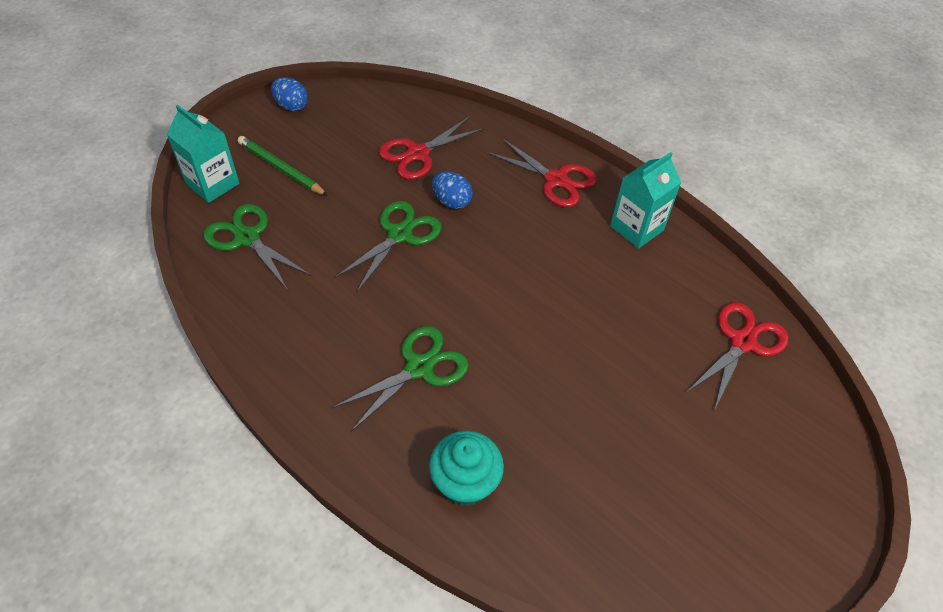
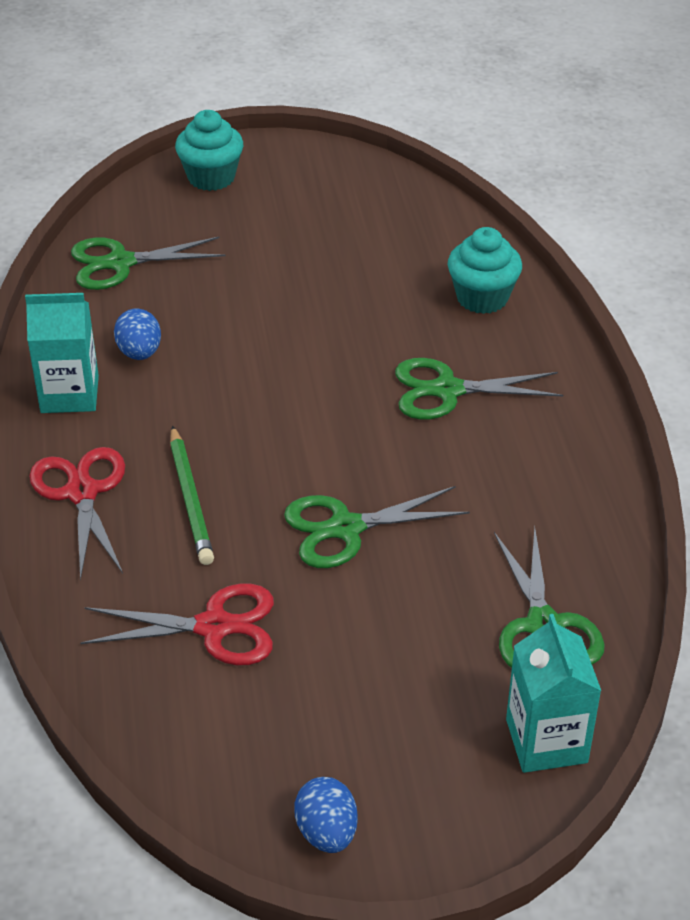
camera: 140 degrees left, 10 degrees down
green pencil [238,136,328,196] -> green pencil moved to [170,426,214,565]
blue egg [432,171,473,209] -> blue egg moved to [114,309,161,360]
red scissors [687,302,789,410] -> green scissors [71,237,225,290]
none -> turquoise cupcake [175,110,243,191]

